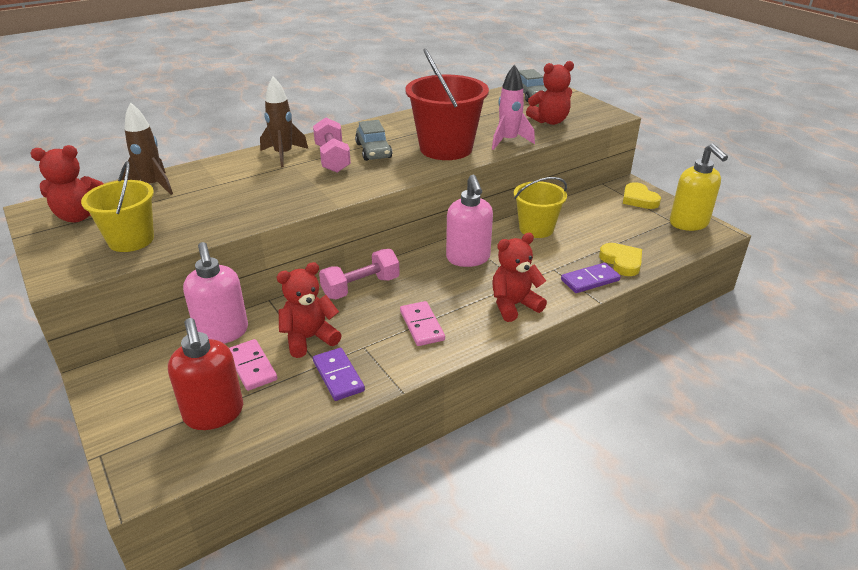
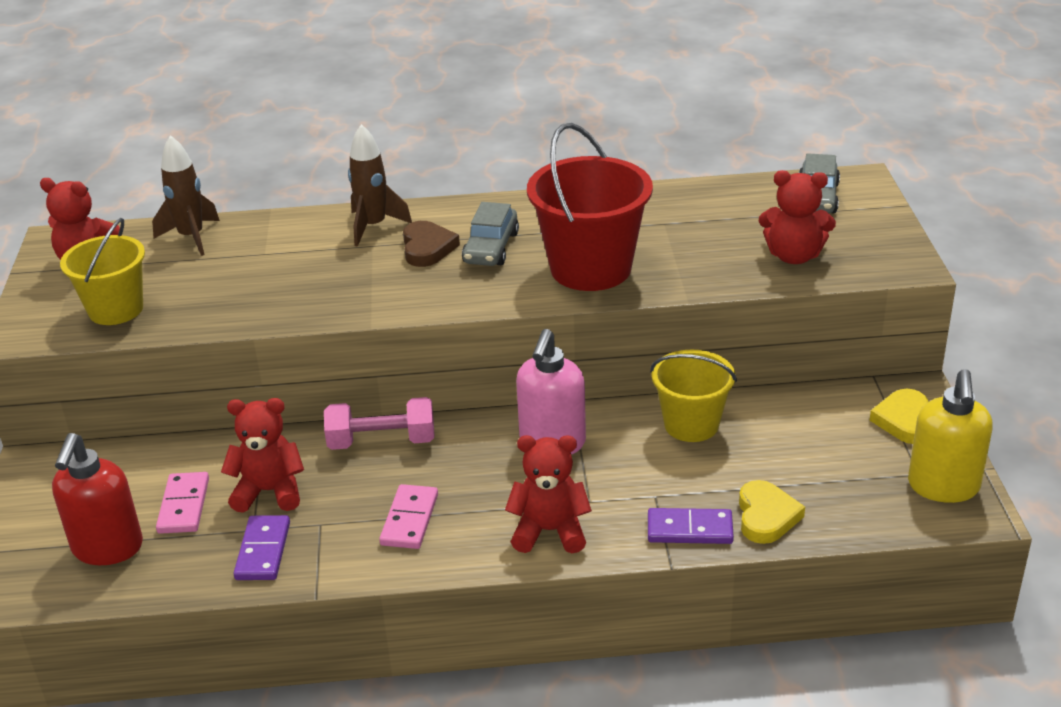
camera: 30 degrees right, 0 degrees up
pink soap dispenser [183,242,248,344] -> none
pink dumbbell [313,117,351,173] -> brown heart [403,221,460,267]
pink rocket [492,65,535,150] -> none

